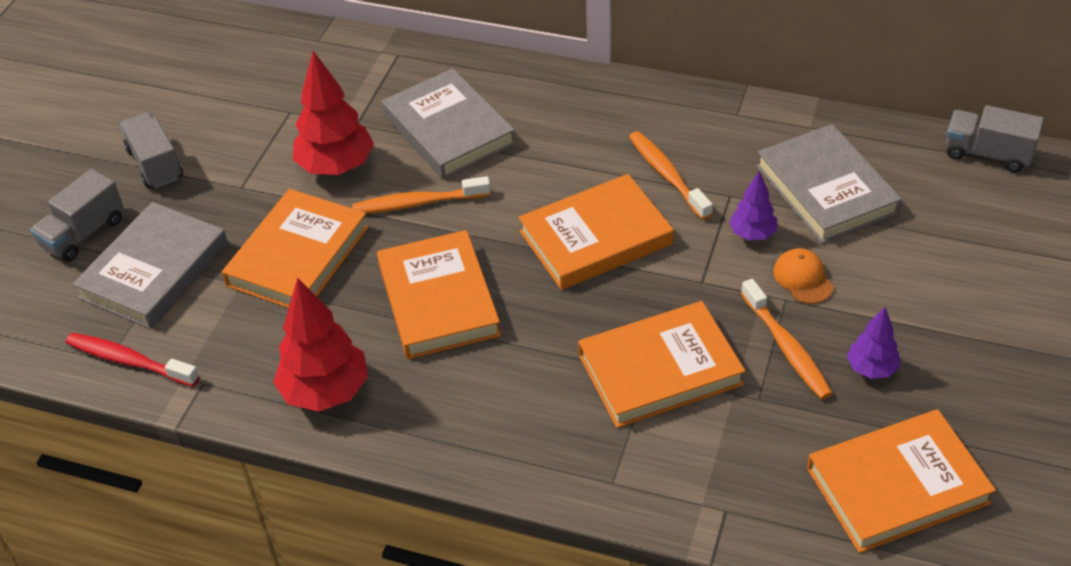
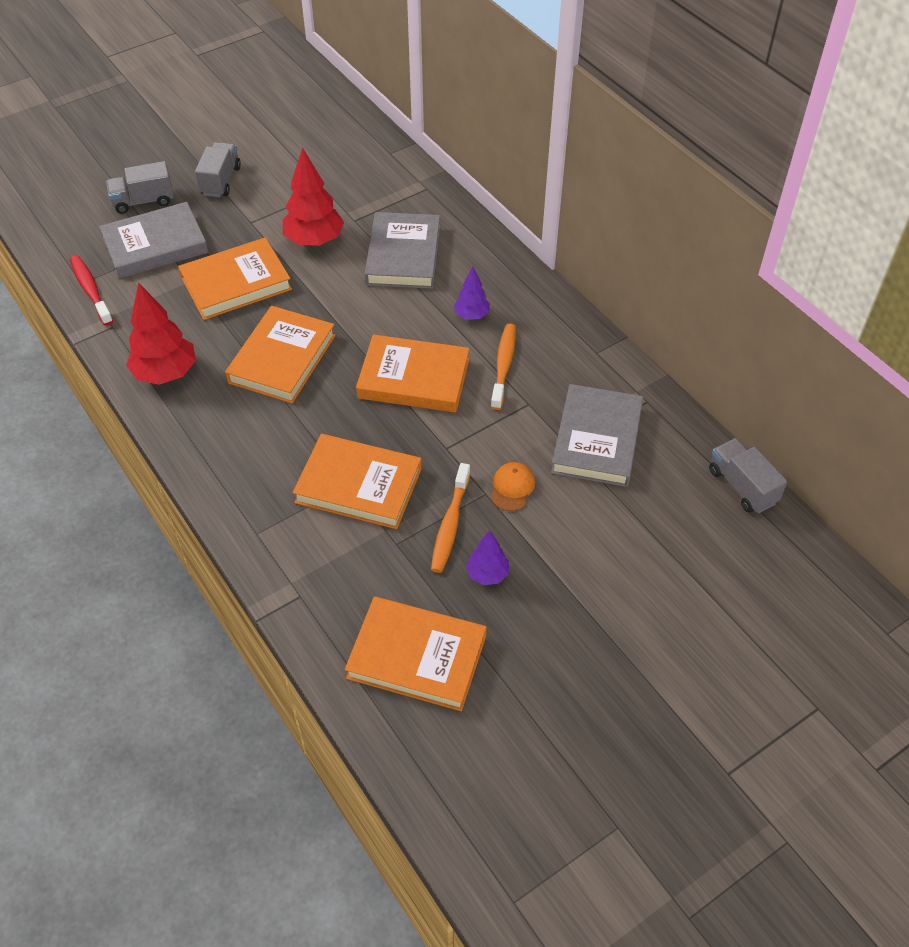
camera: 35 degrees right, 5 degrees up
orange toothbrush [352,176,491,214] -> none
purple tree [729,171,777,240] -> purple tree moved to [454,267,490,320]

